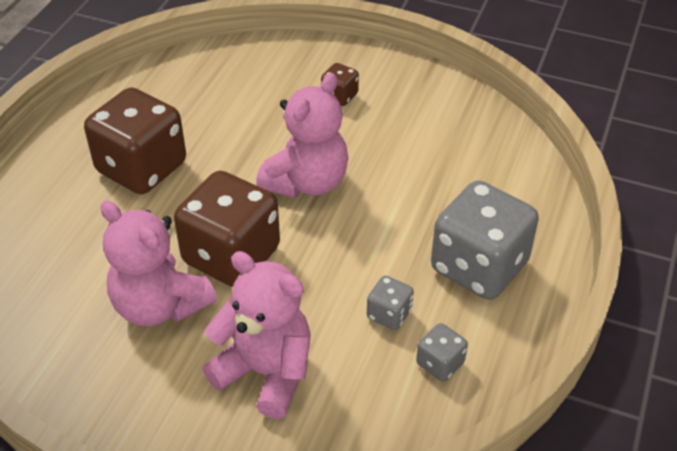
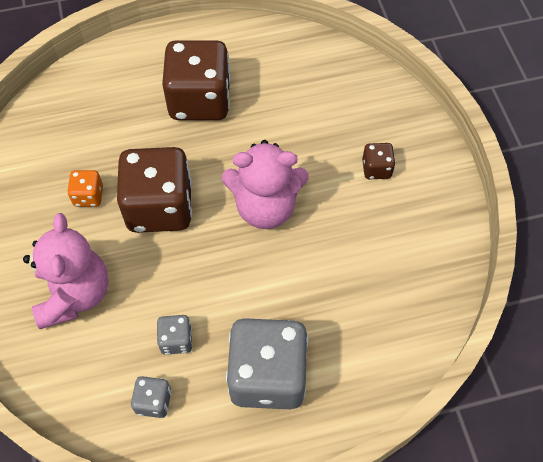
camera: 55 degrees right, 15 degrees up
pink teddy bear [100,201,217,326] -> orange dice [67,170,103,207]

